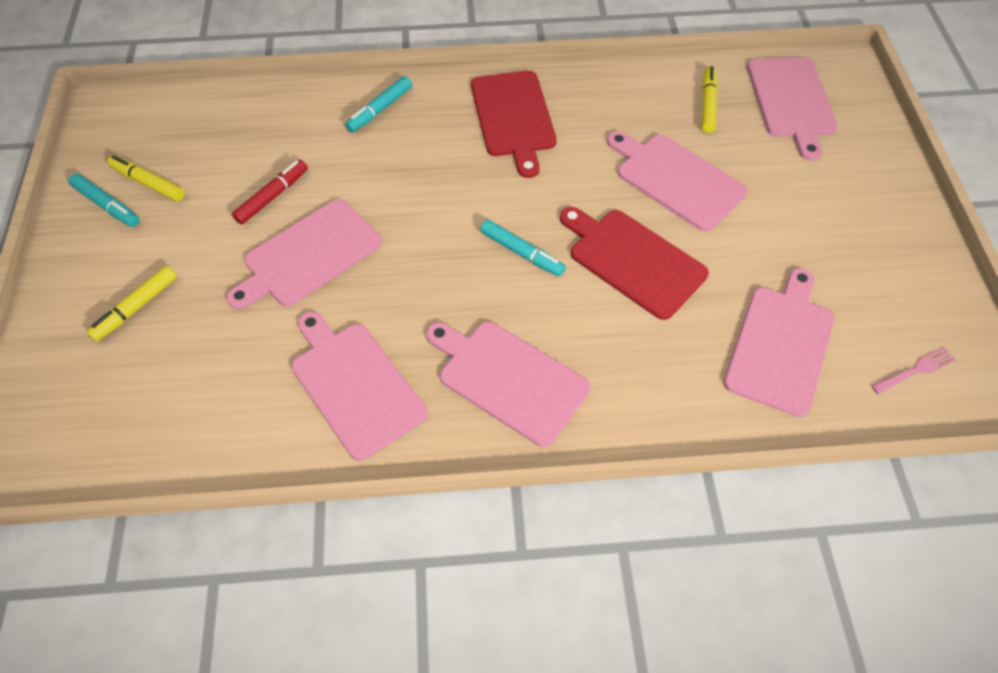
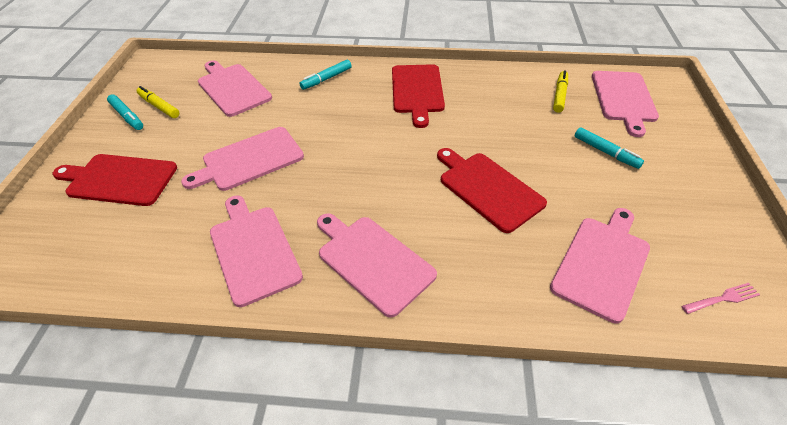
camera: 10 degrees right, 10 degrees down
yellow marker [87,266,177,342] -> red cutting board [53,154,177,206]
red marker [232,160,308,225] -> none
turquoise marker [480,219,566,276] -> turquoise marker moved to [575,127,644,169]
pink cutting board [607,131,747,232] -> pink cutting board moved to [198,60,272,117]

